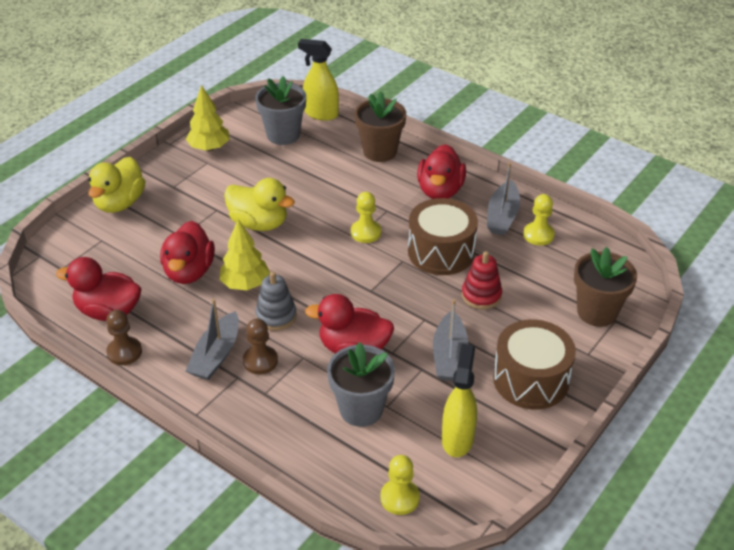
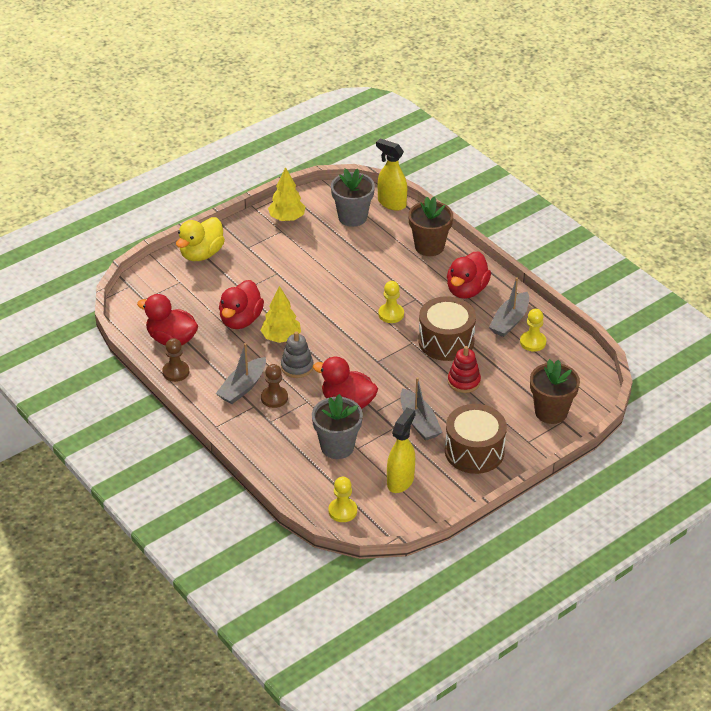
camera: 15 degrees right, 0 degrees up
yellow duck [224,178,295,231] -> none
grey boat [433,299,468,381] -> grey boat turned 45 degrees counterclockwise [400,377,442,441]

